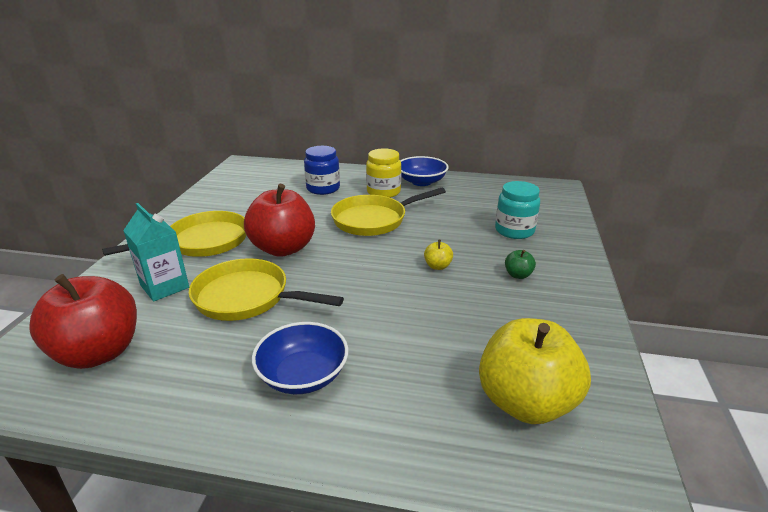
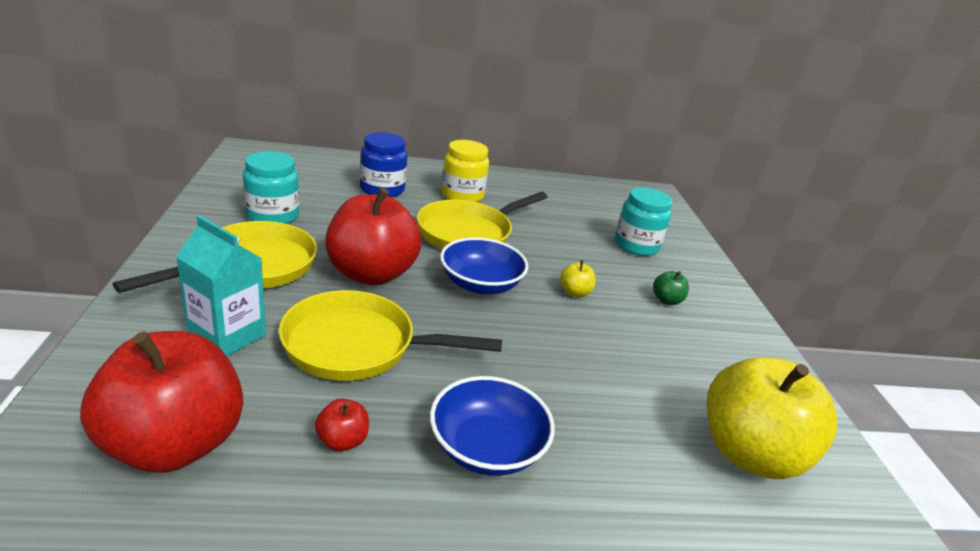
camera: 20 degrees left, 0 degrees up
blue bowl [400,156,449,186] -> blue bowl moved to [440,237,528,294]
none -> turquoise jar [243,151,299,224]
none -> red apple [315,398,369,451]

